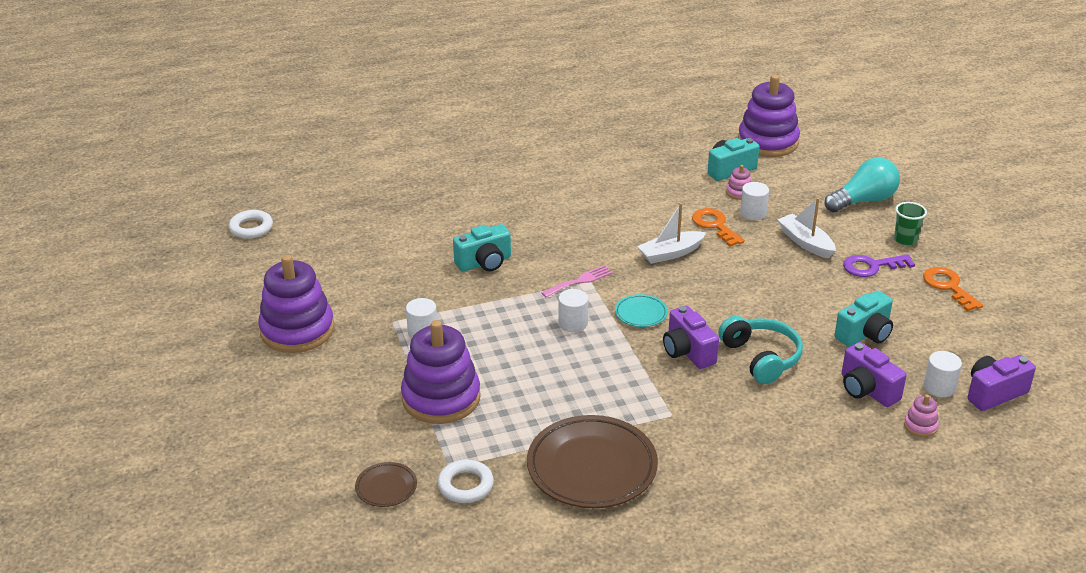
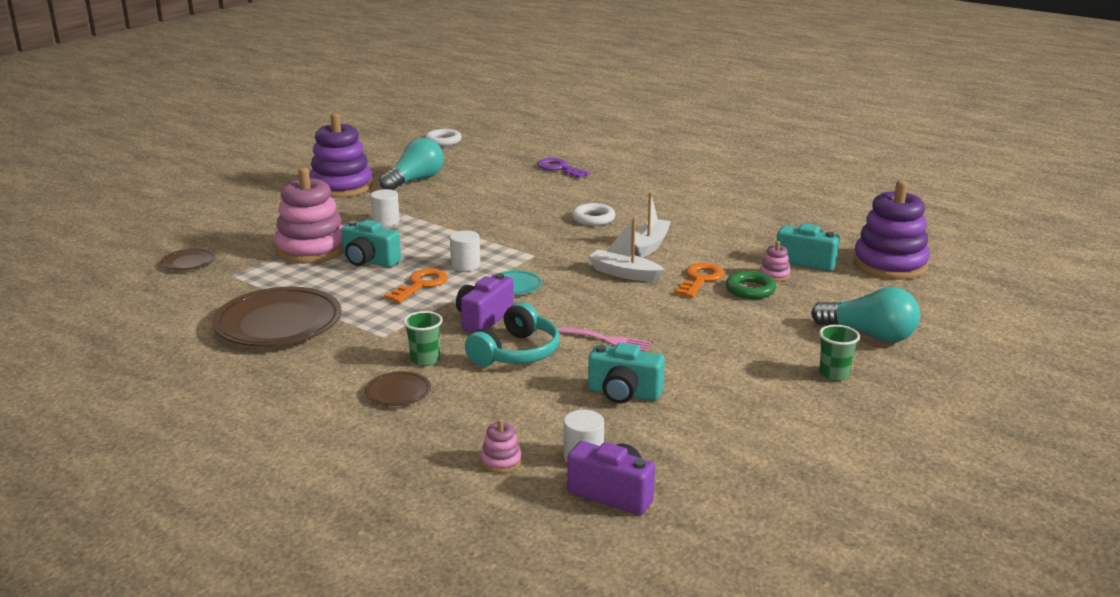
camera: 55 degrees right, 10 degrees down
purple stacking toy [401,320,481,424] -> pink stacking toy [274,167,344,264]
white ring [438,460,494,503] -> white ring moved to [572,203,615,226]
turquoise camera [453,224,511,272] -> turquoise camera moved to [342,220,401,267]
pink fork [541,265,613,297] -> pink fork moved to [559,327,651,352]
white cylinder [740,182,769,220] -> green ring [726,271,776,299]
white boat [777,198,836,259] -> white boat moved to [635,192,671,257]
purple camera [842,342,907,407] -> none
purple key [843,254,915,277] -> purple key moved to [538,158,590,178]
orange key [923,267,983,312] -> orange key moved to [384,268,448,303]
none -> brown plate [365,371,431,406]
none -> turquoise light bulb [380,138,444,190]
none -> green cup [403,311,443,366]

